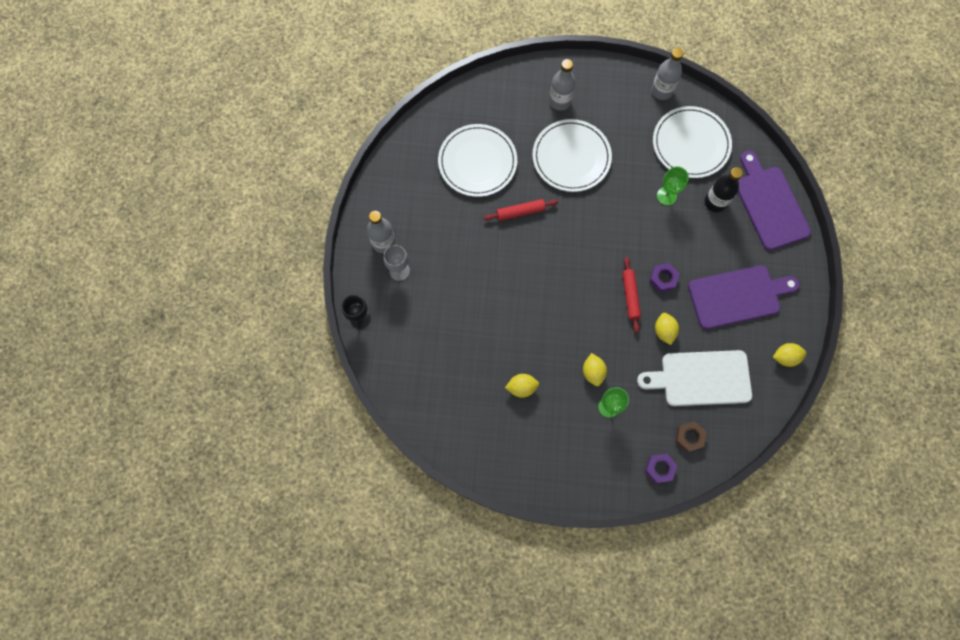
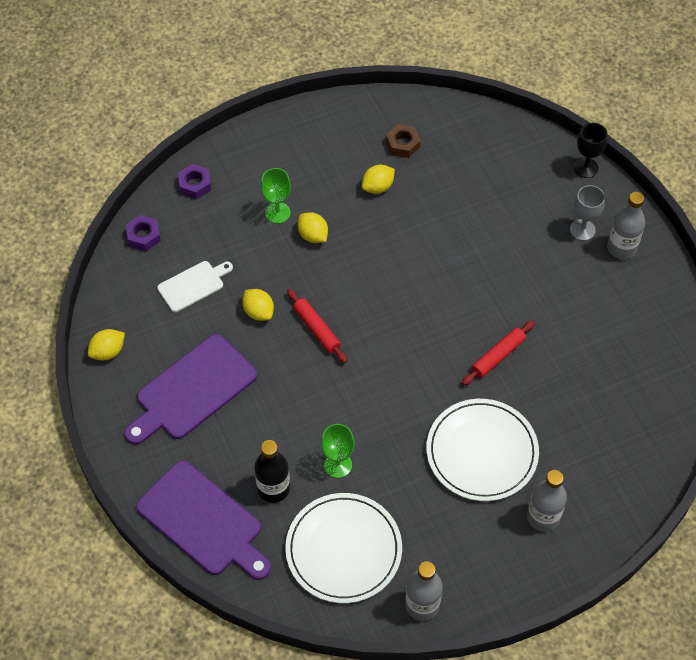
camera: 150 degrees right, 15 degrees down
white plate [438,124,517,197] -> none
white cutting board [637,350,752,406] -> white cutting board [157,261,233,312], size x0.56
purple nut [649,263,680,292] -> purple nut moved to [126,215,161,251]
brown nut [675,421,706,452] -> brown nut moved to [386,124,421,158]

